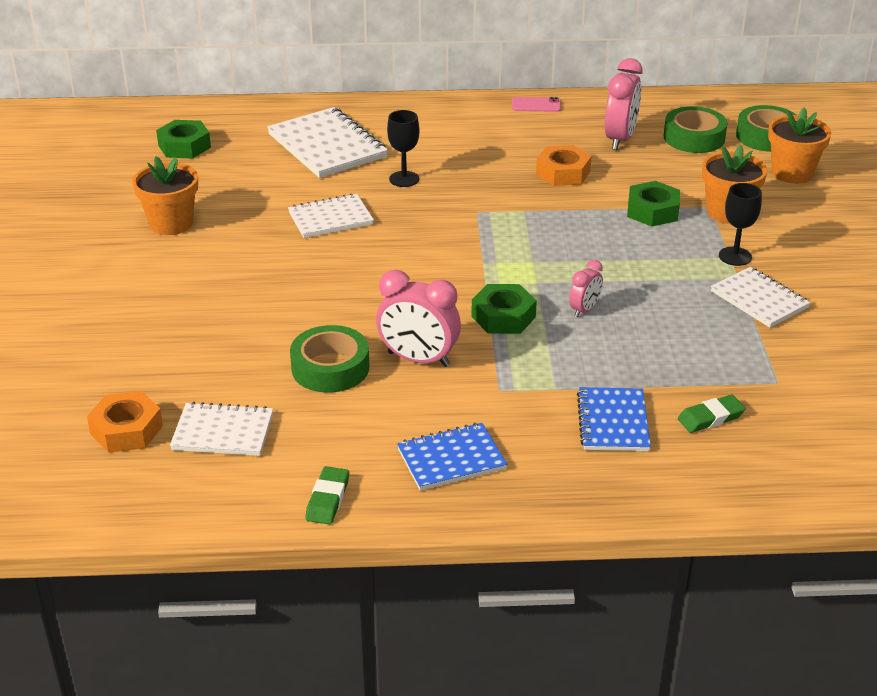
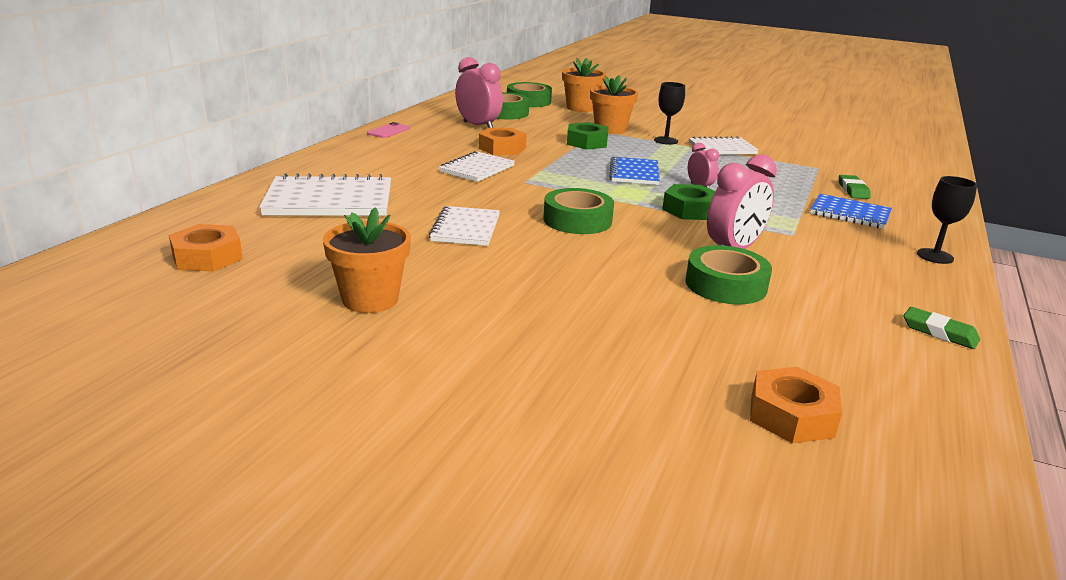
camera: 65 degrees left, 10 degrees down
green nut [156,120,211,159] -> orange nut [169,224,243,272]
white notebook [170,402,273,456] -> white notebook moved to [439,151,515,182]
black goblet [387,110,420,187] -> black goblet moved to [917,176,977,264]
blue notebook [397,423,507,491] -> blue notebook moved to [609,156,660,185]
none -> green tape [543,188,614,234]

